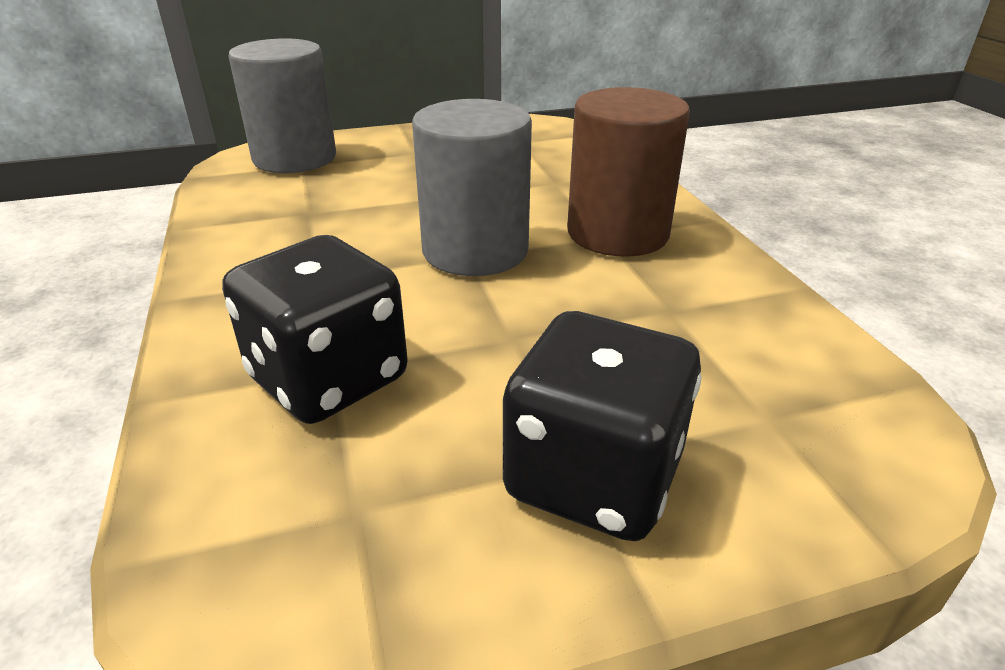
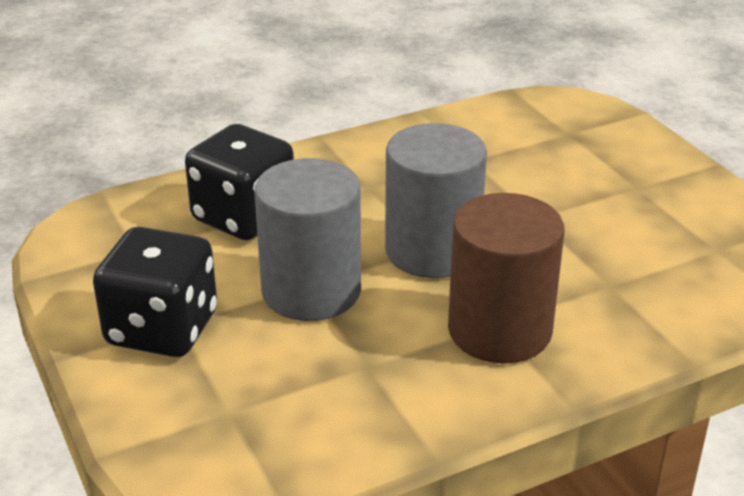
camera: 80 degrees right, 0 degrees up
grey cylinder [229,38,336,173] -> grey cylinder moved to [254,158,361,321]

